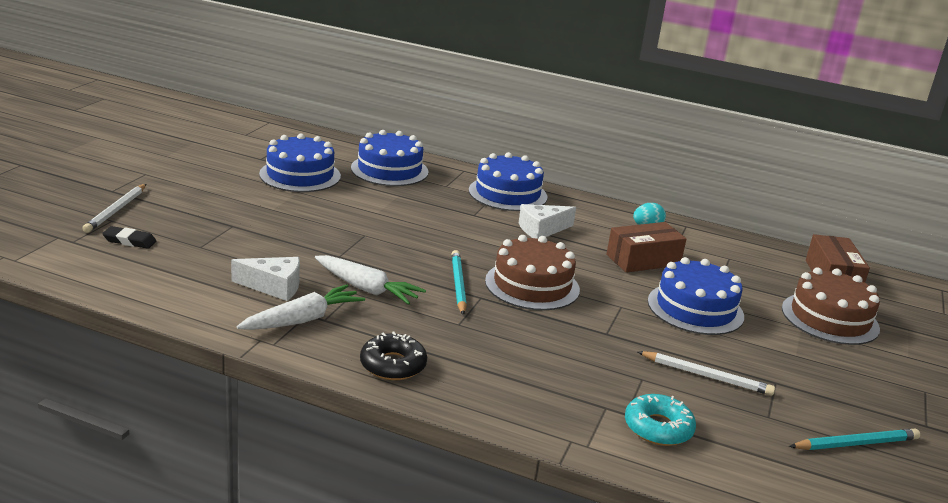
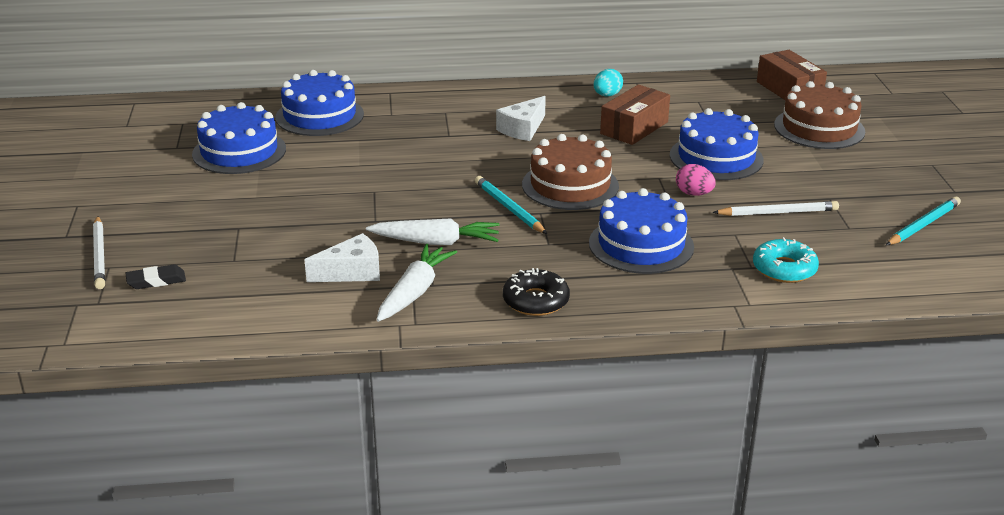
camera: 25 degrees left, 5 degrees up
blue cake [469,152,547,211] -> blue cake moved to [589,188,694,274]
none -> pink egg [676,164,716,196]

